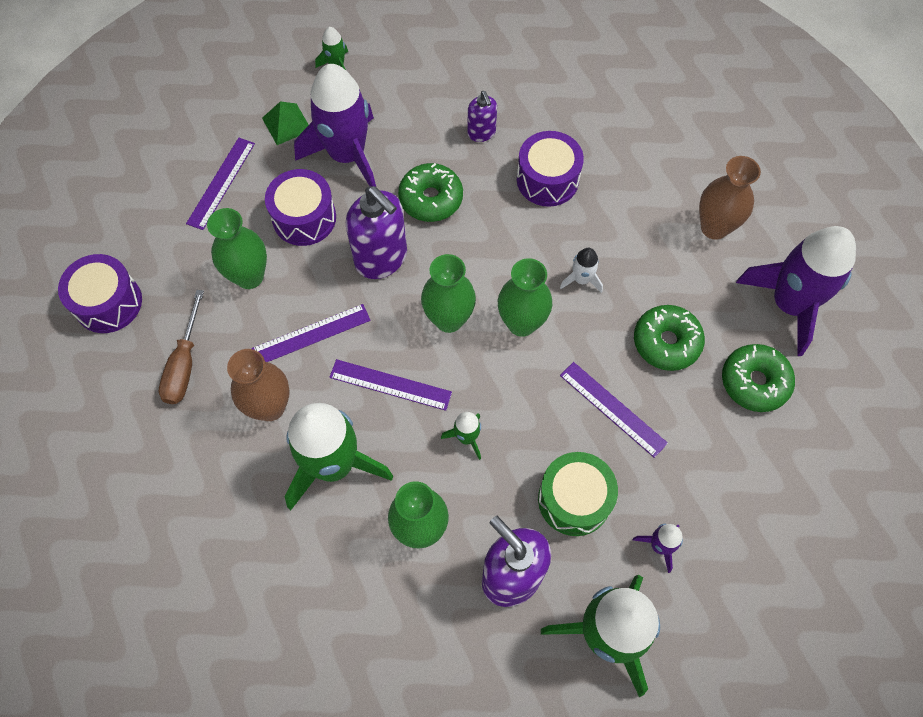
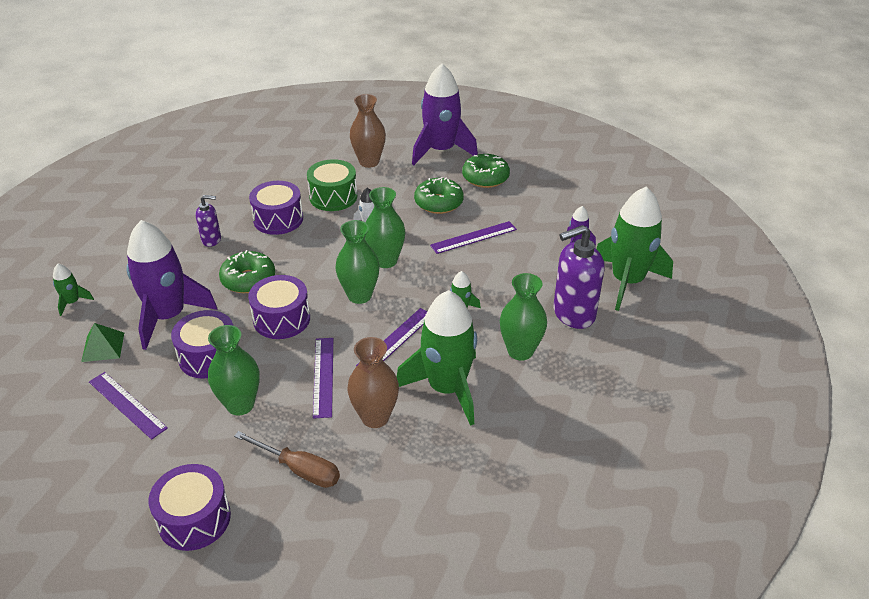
camera: 70 degrees left, 25 degrees down
purple soap dispenser [346,186,407,279] -> purple drum [248,275,310,339]
green drum [538,452,618,536] -> green drum moved to [307,159,357,211]

